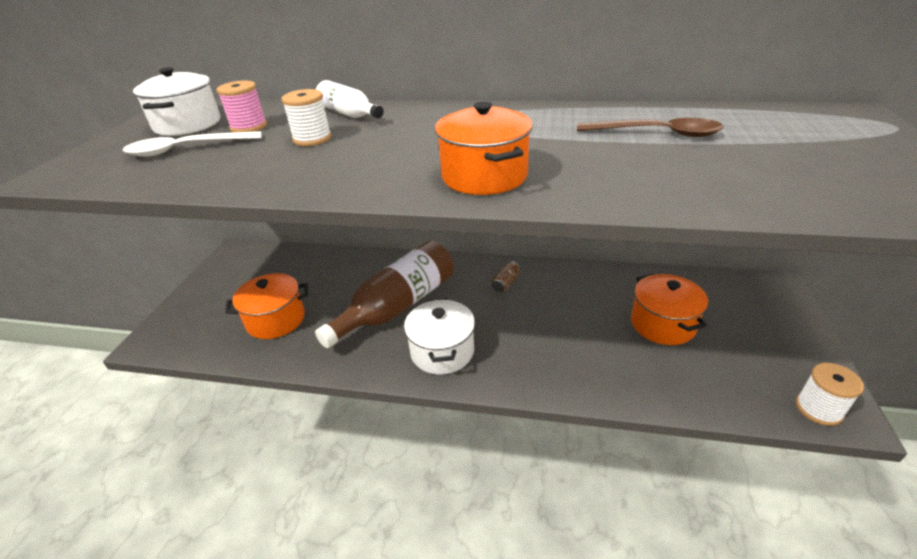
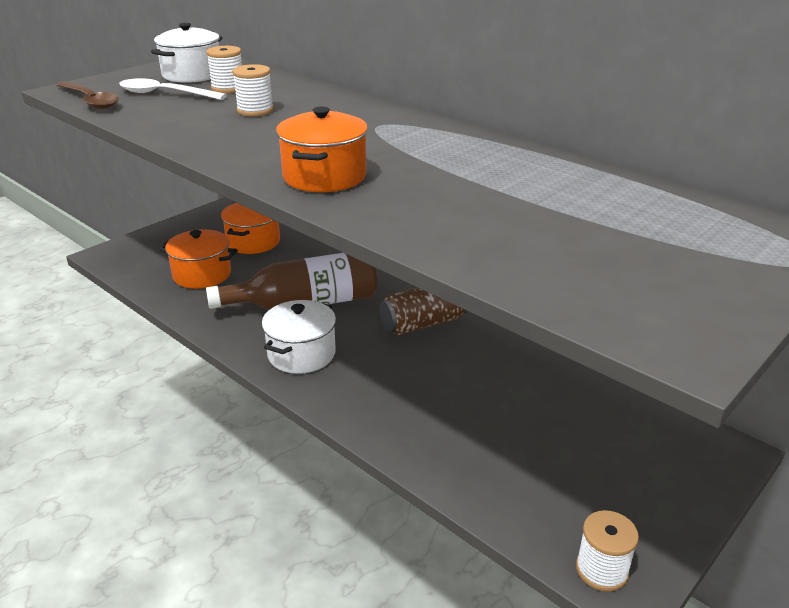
camera: 30 degrees right, 5 degrees down
pink spool [217,80,267,133] -> white spool [206,46,242,93]
white bottle [316,80,384,118] -> none
brown can [491,261,520,292] -> brown can [379,288,468,335], size x2.04
brown spoon [577,118,724,137] -> brown spoon moved to [56,81,119,109]
orange pot [631,274,708,345] -> orange pot moved to [221,203,280,254]

